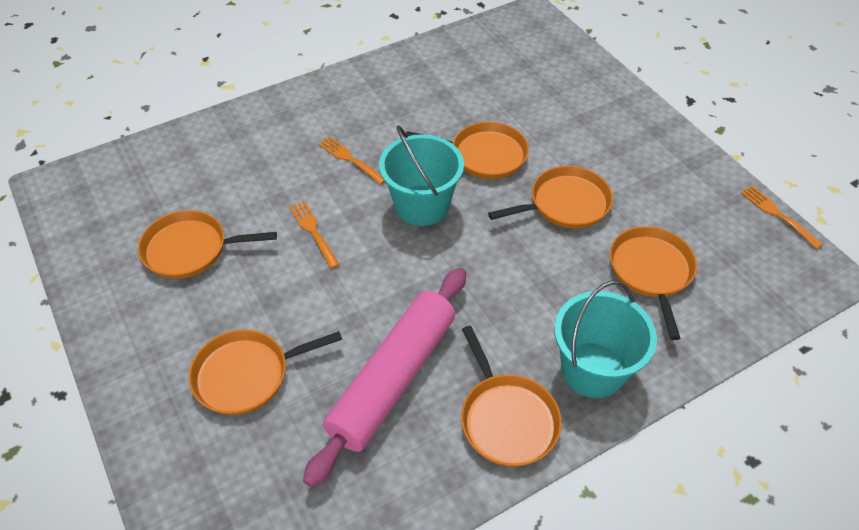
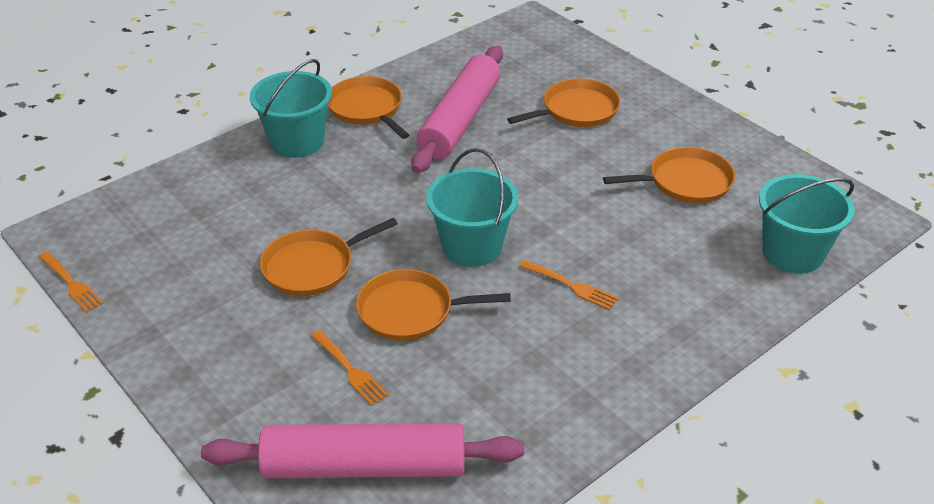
camera: 170 degrees right, 10 degrees down
orange fork [289,201,340,269] -> orange fork moved to [311,330,389,406]
orange pan [610,226,697,340] -> none
none -> pink rolling pin [201,423,524,478]
none -> turquoise bucket [759,174,855,273]

